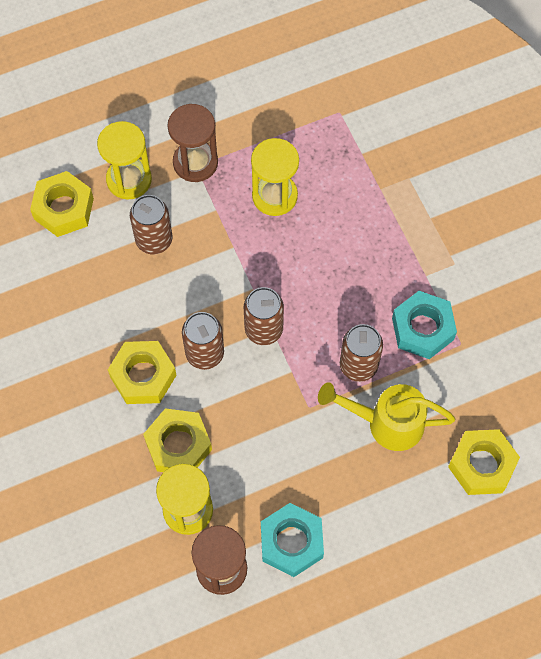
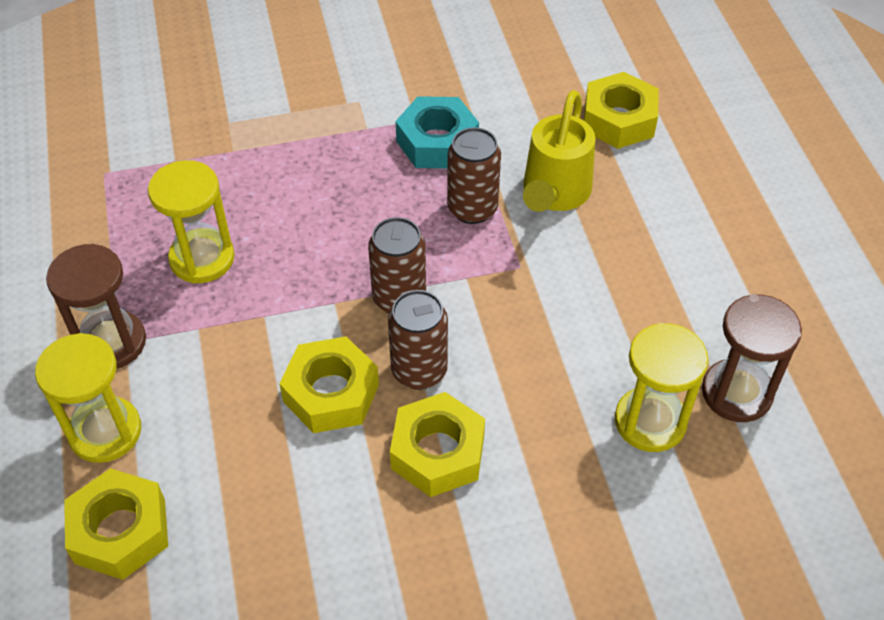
camera: 80 degrees left, 15 degrees down
brown can [130,195,172,254] -> none
yellow nut [143,408,212,472] -> yellow nut moved to [279,336,379,433]
turquoise nut [261,503,324,577] -> none

